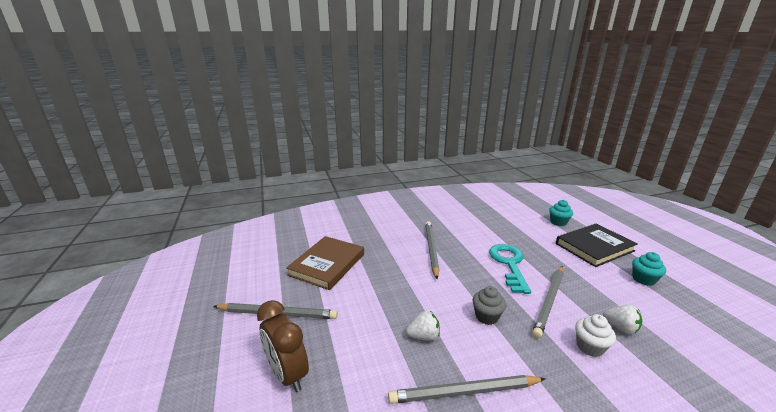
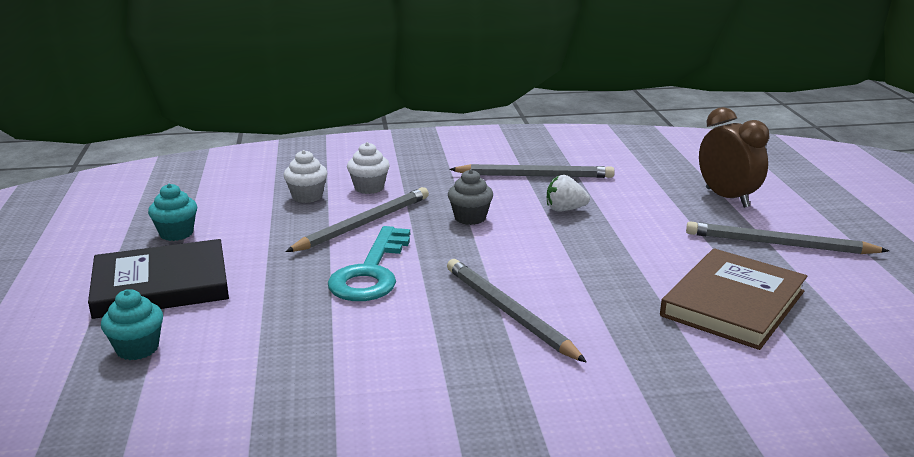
camera: 170 degrees left, 0 degrees up
grey pencil [425,221,439,279] -> grey pencil turned 135 degrees clockwise [447,259,587,363]
white strawberry [603,305,642,334] -> white cupcake [284,150,327,203]

